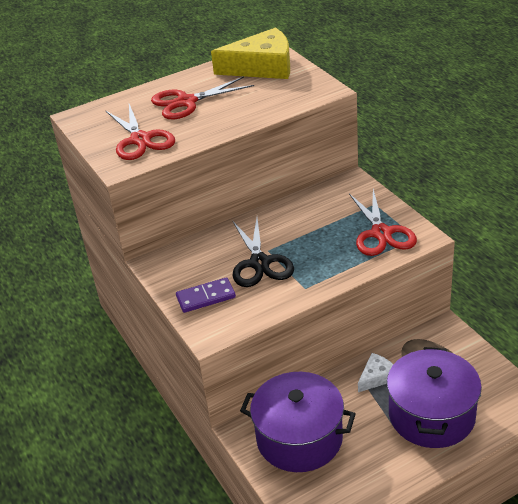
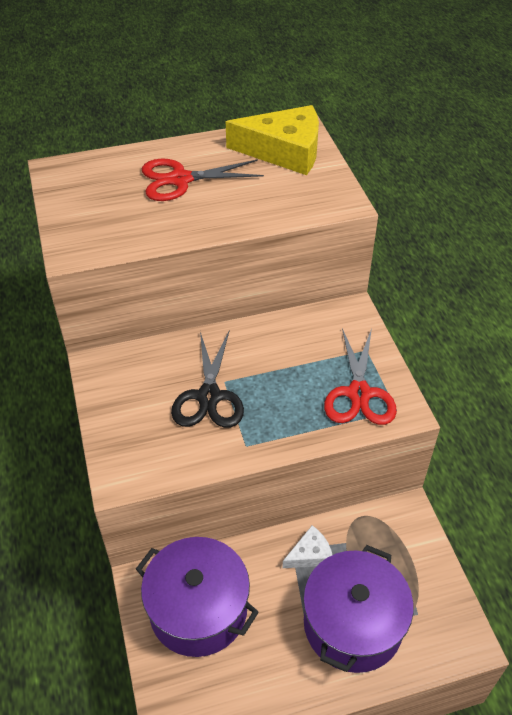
camera: 10 degrees right, 10 degrees up
red scissors [105,104,175,160] -> none
purple domino [176,277,236,313] -> none

